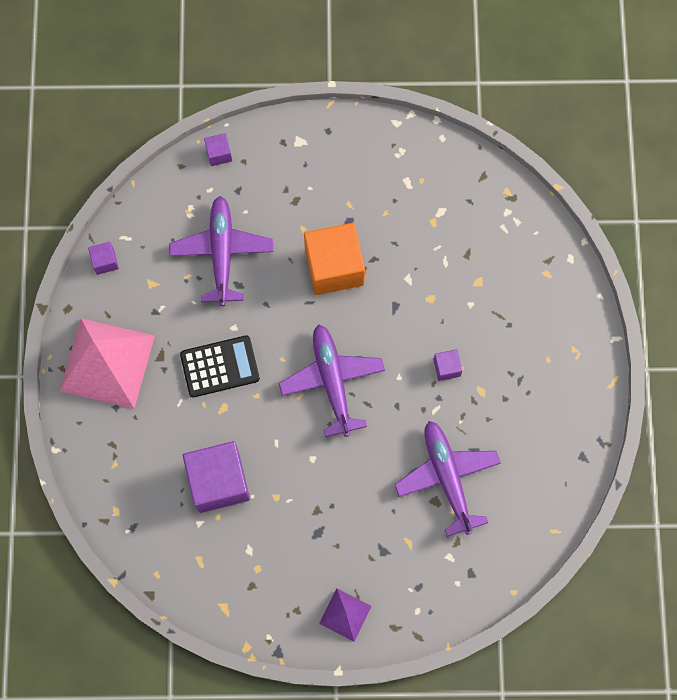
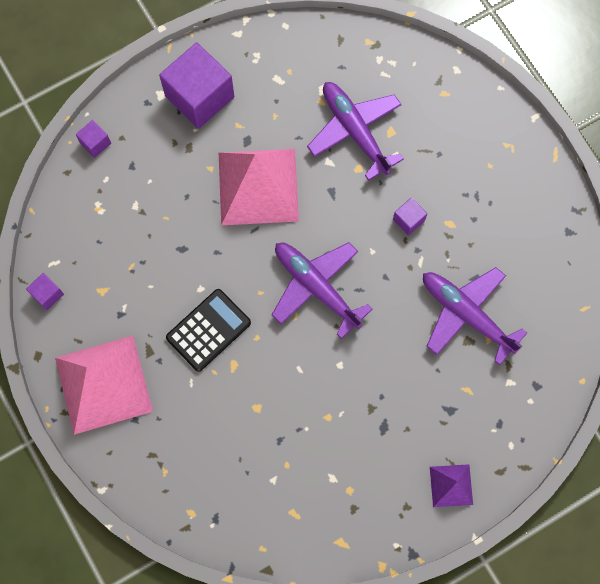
camera: 30 degrees left, 0 degrees up
purple plane [169,196,273,306] -> purple plane moved to [307,82,404,181]
purple cube [183,441,250,513] -> purple cube moved to [159,42,234,129]
orange cube [304,223,365,295] -> pink pyramid [219,149,299,225]

